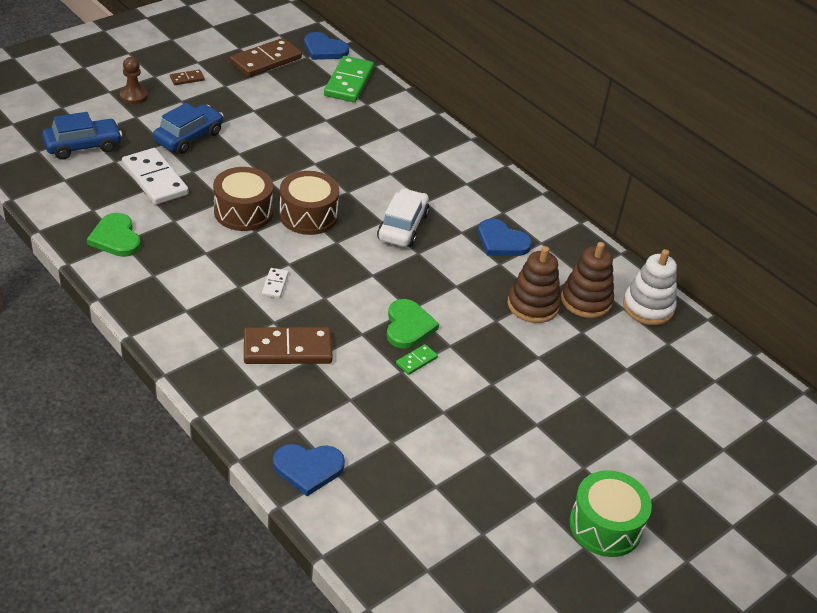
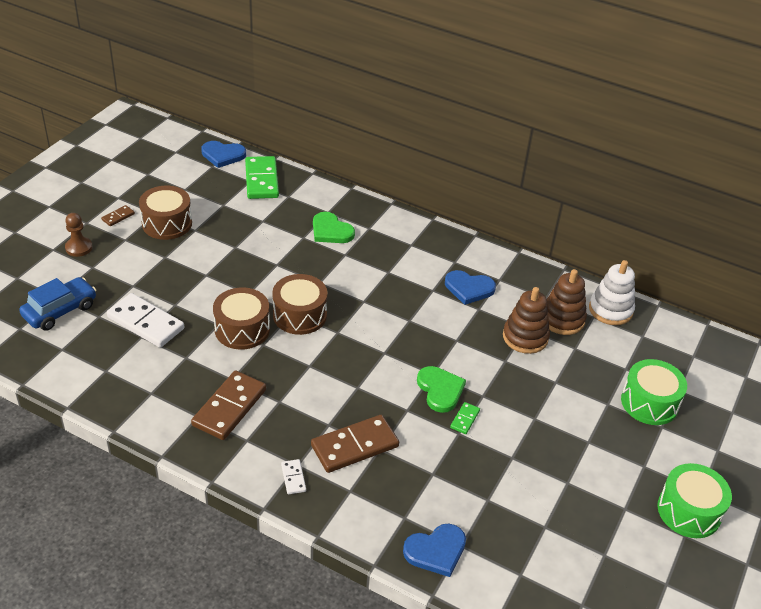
camera: 20 degrees left, 0 degrees up
green heart [87,213,141,257] -> green heart moved to [313,212,355,243]
blue car [153,103,224,154] -> none
brown domino [230,38,302,77] -> brown domino moved to [191,370,266,440]
white domino [262,268,289,298] -> white domino moved to [281,459,306,494]
white car [377,188,430,247] -> none
none -> brown drum [139,186,192,240]
none -> green drum [621,359,687,425]

